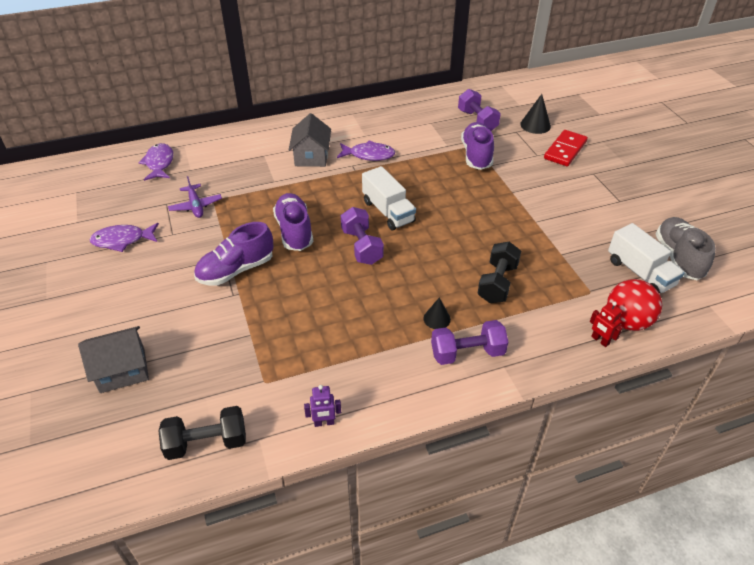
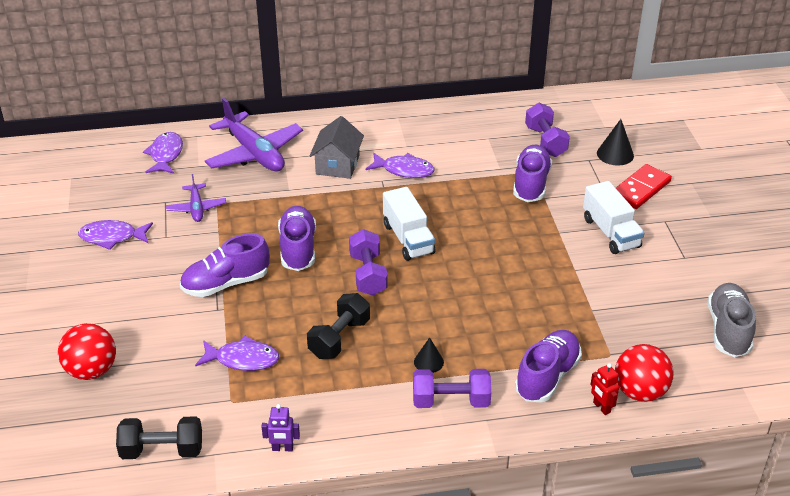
camera: 10 degrees right, 5 degrees down
grey house [78,326,149,393] -> red ball [58,323,116,380]
black dumbbell [477,242,521,303] -> black dumbbell moved to [307,293,370,359]
white truck [608,223,684,294] -> white truck moved to [583,181,644,254]
none -> purple fish [195,336,279,371]
none -> purple plane [205,98,303,171]
none -> purple shoe [515,330,582,403]

